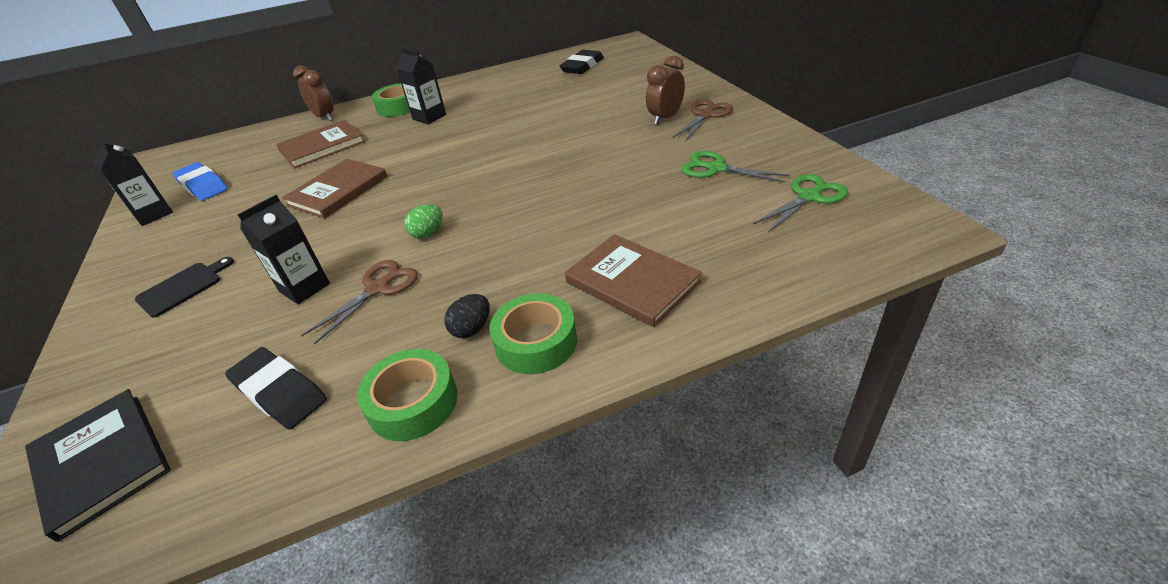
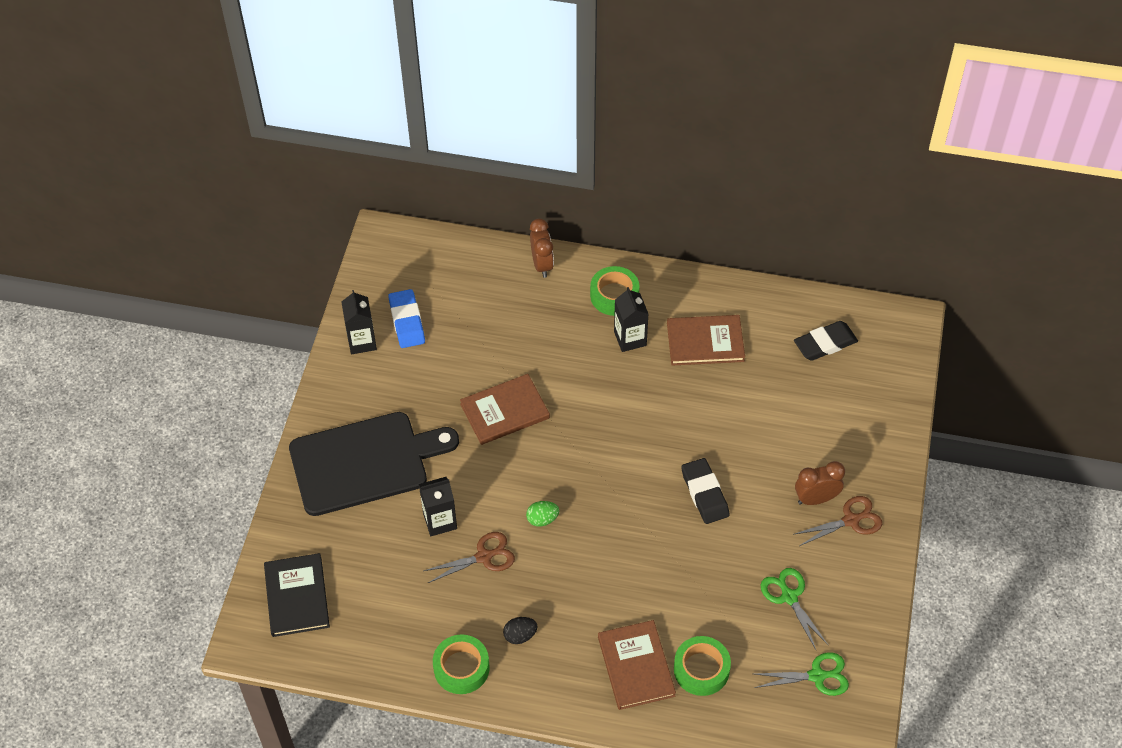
camera: 30 degrees right, 15 degrees up
black cutting board [135,257,234,317] -> black cutting board [289,412,459,516], size x2.40
black eraser [225,347,327,429] -> black eraser moved to [681,458,730,524]
brown book [276,120,365,168] -> brown book moved to [667,315,745,366]
green tape [489,294,577,374] -> green tape moved to [674,636,731,696]

